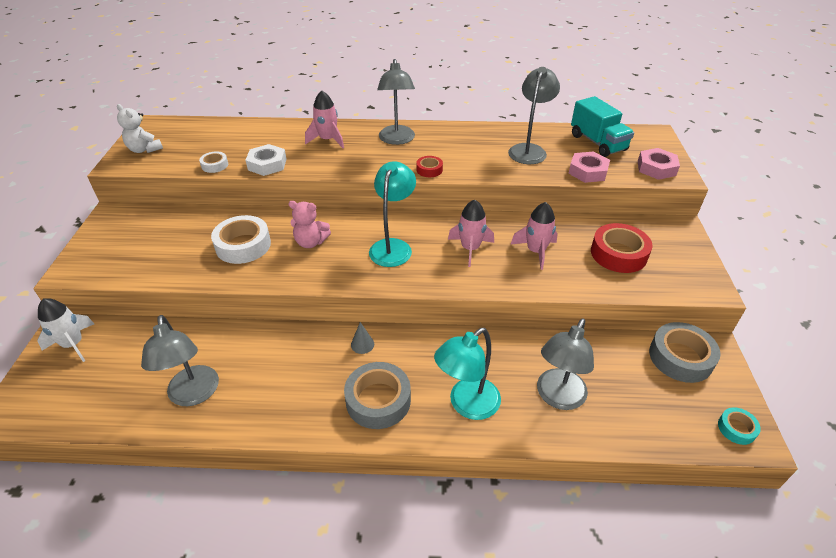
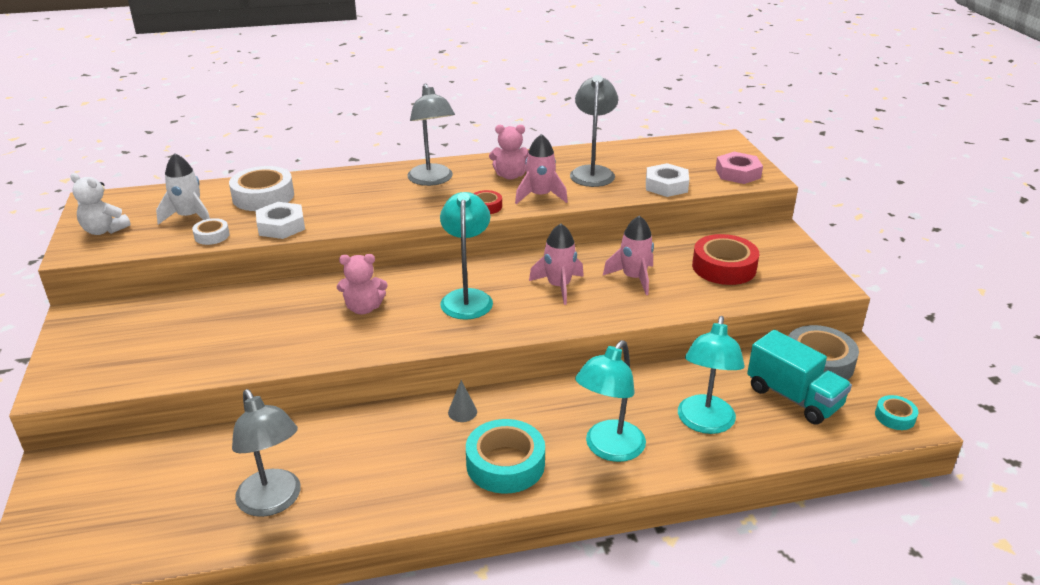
camera: 15 degrees left, 10 degrees down
white rocket [37,298,94,362] -> white rocket moved to [156,153,210,225]
white tape [211,215,271,264] -> white tape moved to [229,166,294,211]
pink rocket [305,91,344,148] -> pink rocket moved to [515,134,568,204]
grey tape [344,362,411,429] -> turquoise tape [466,419,545,494]
grey lamp [537,318,594,410] -> turquoise lamp [678,316,745,434]
pink nut [568,151,610,183] -> white nut [646,163,689,197]
turquoise truck [571,96,634,157] -> turquoise truck moved to [747,330,852,424]
none -> pink teddy bear [489,125,528,180]

